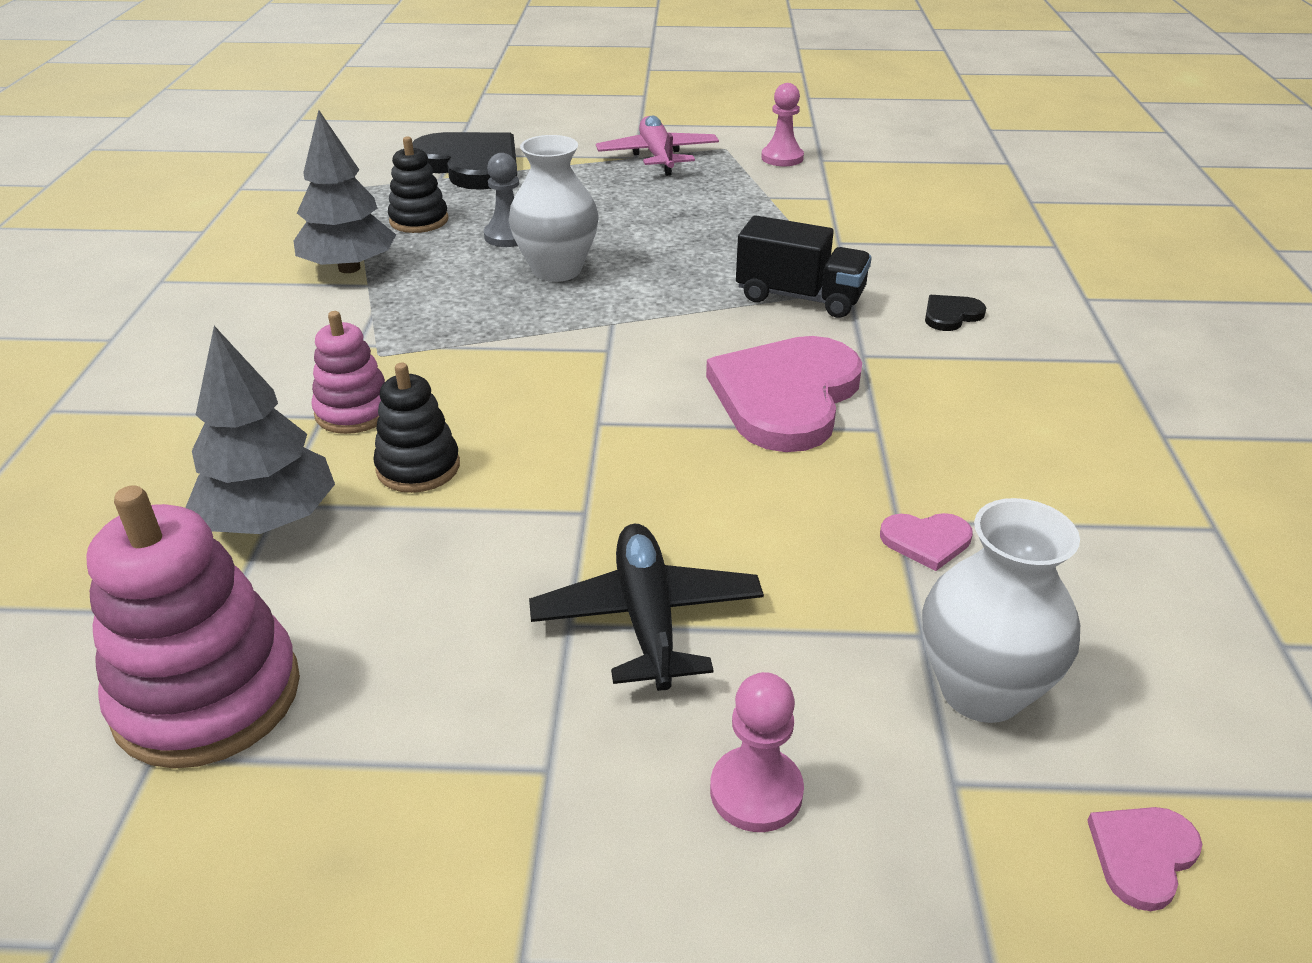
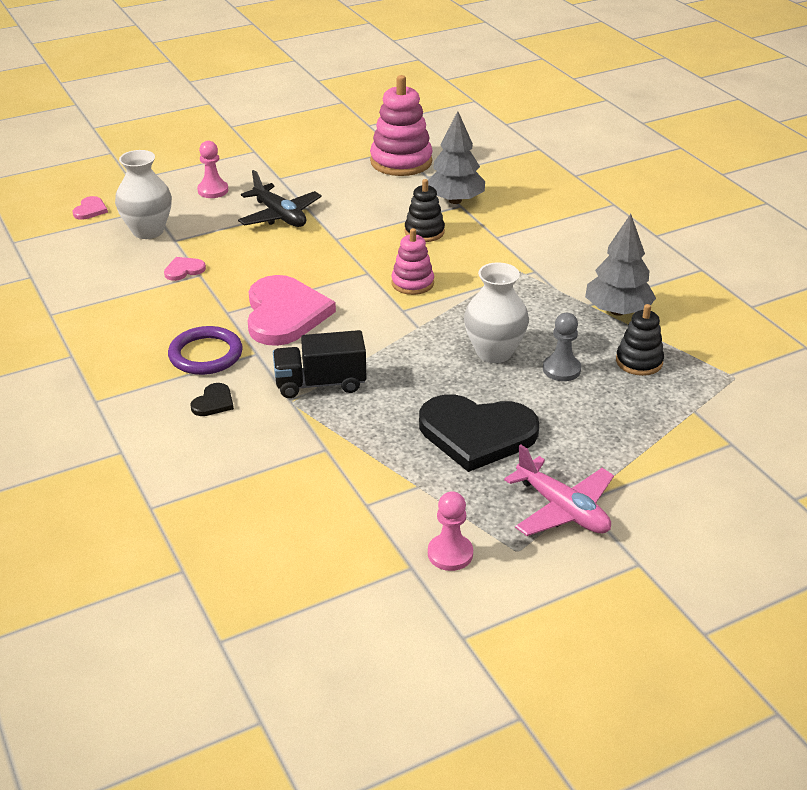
camera: 150 degrees right, 0 degrees up
pink stacking toy [311,311,385,434] -> pink stacking toy moved to [391,228,434,295]
black heart [412,132,517,190] -> black heart moved to [419,394,539,472]
none -> purple ring [168,326,243,375]

